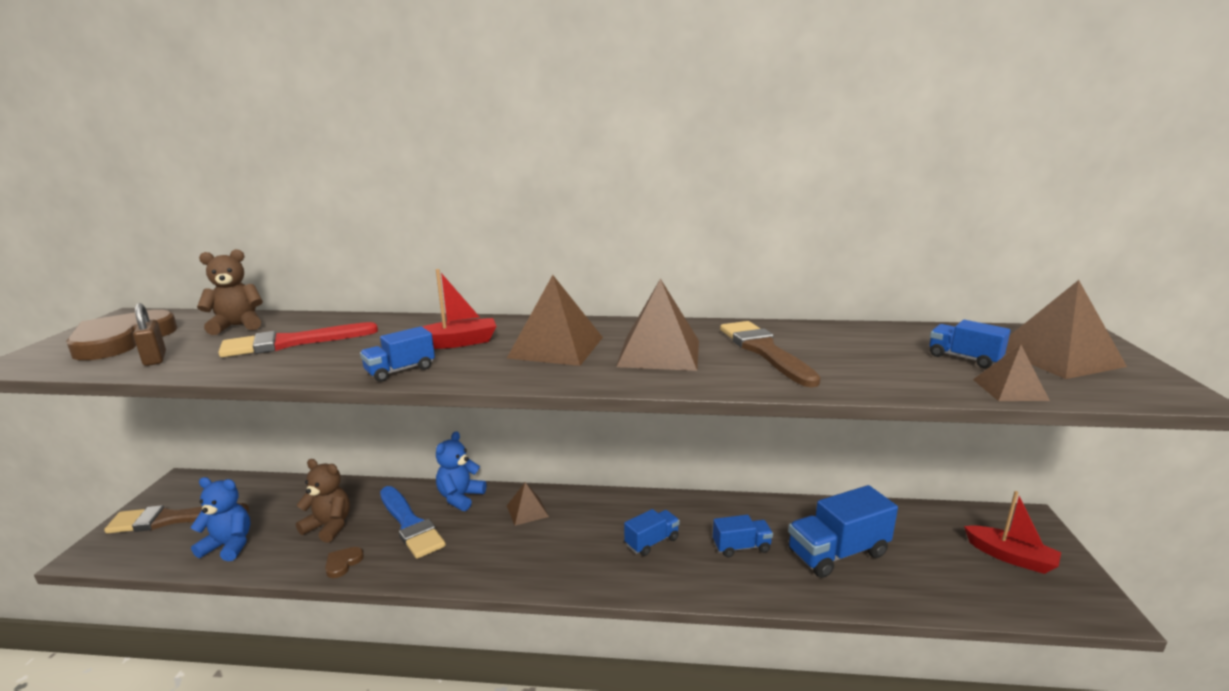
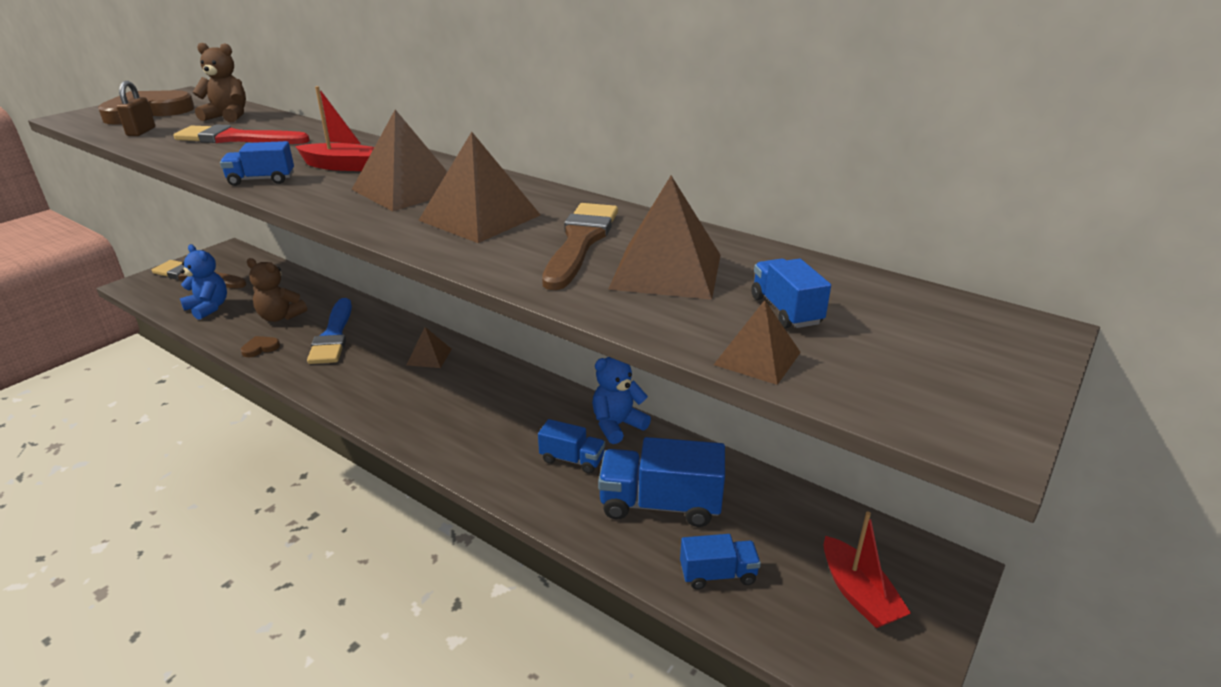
camera: 30 degrees right, 10 degrees up
brown teddy bear [296,459,350,542] -> brown teddy bear turned 150 degrees clockwise [247,258,307,322]
blue teddy bear [436,431,486,511] -> blue teddy bear moved to [592,357,651,444]
blue truck [624,509,680,556] -> blue truck moved to [680,534,761,590]
brown pyramid [1005,280,1127,379] -> brown pyramid moved to [608,176,720,300]

